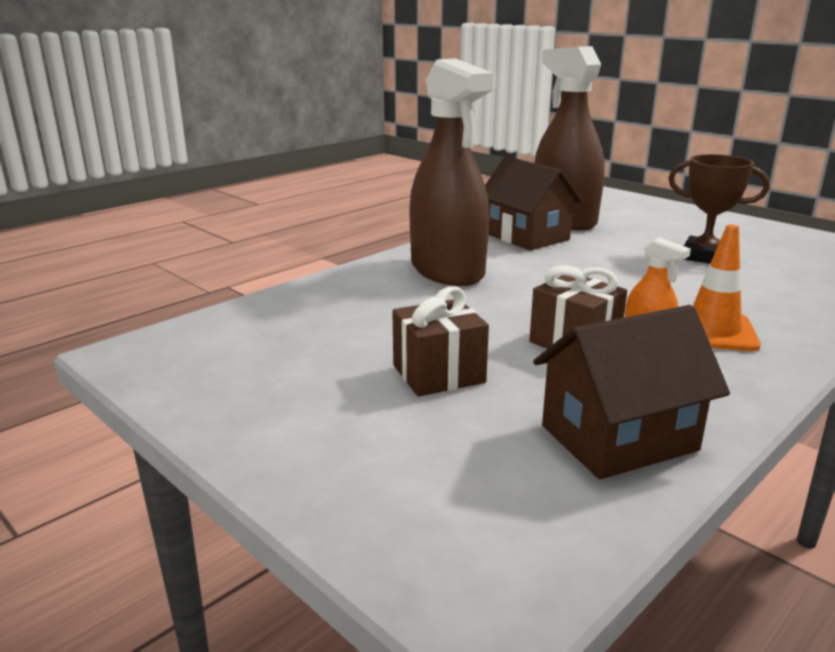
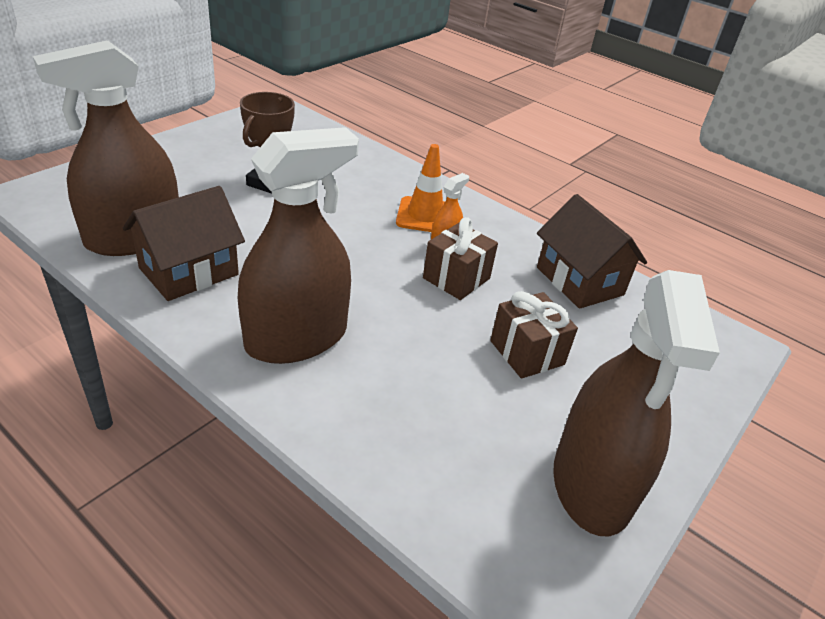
camera: 100 degrees left, 15 degrees up
none -> brown spray bottle [553,270,720,536]

